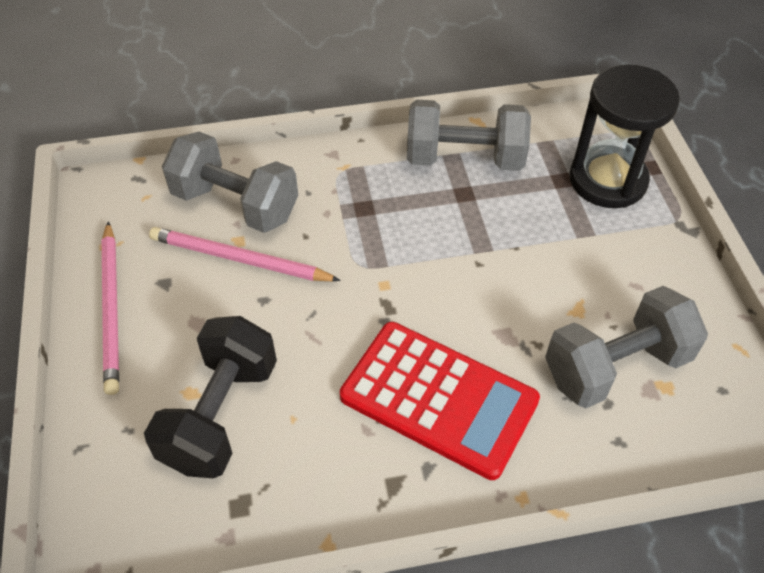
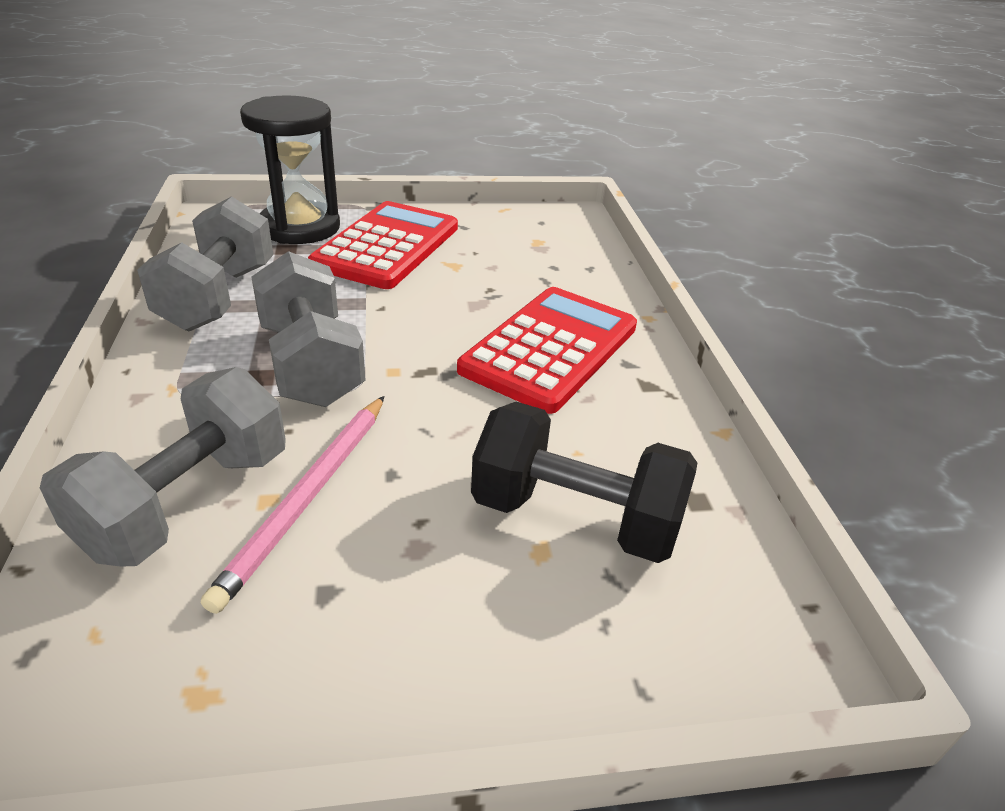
camera: 90 degrees left, 15 degrees down
pink pencil [102,221,119,395] -> none
grey dumbbell [545,286,708,408] -> grey dumbbell moved to [251,251,366,407]
none -> red calculator [308,201,458,289]

